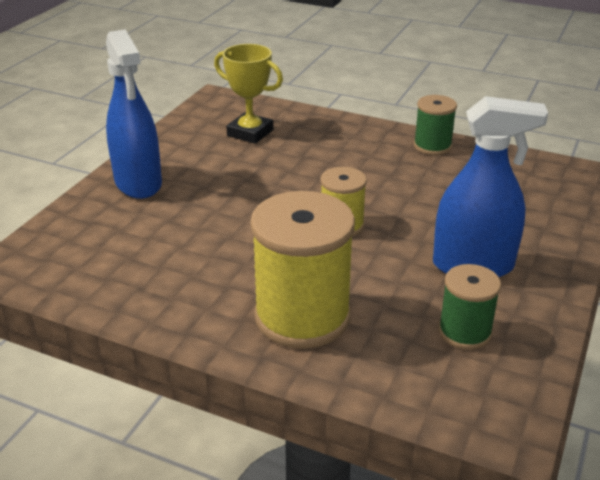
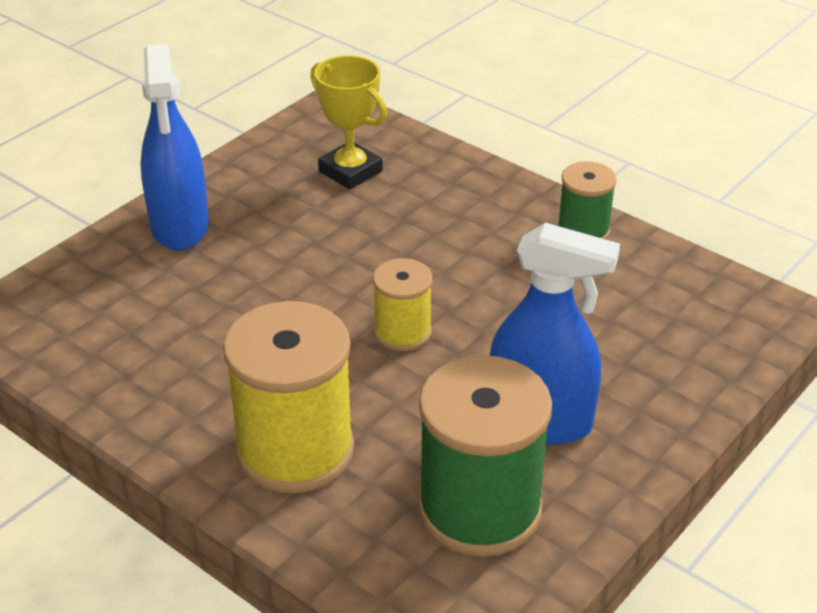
camera: 15 degrees right, 5 degrees up
green spool [438,264,501,350] -> green spool [418,355,552,557], size x1.85

